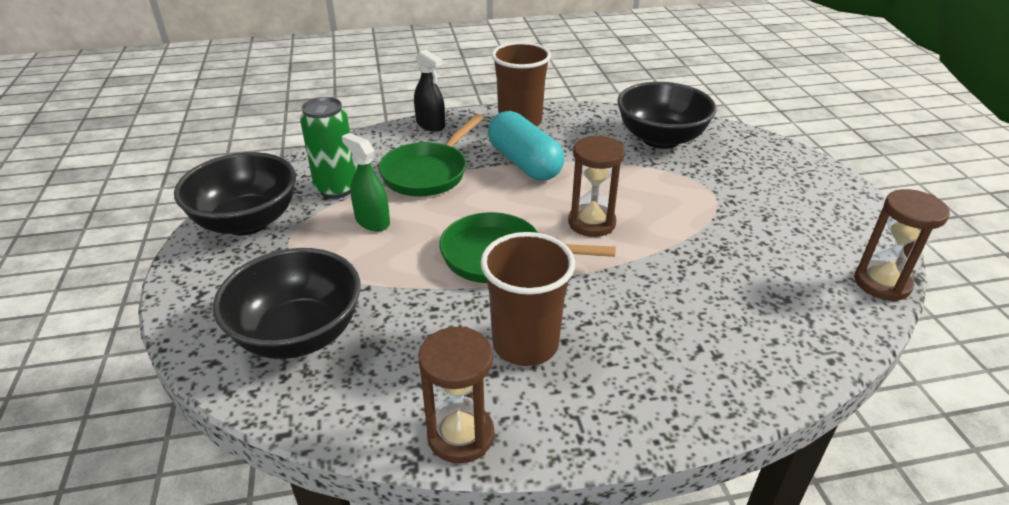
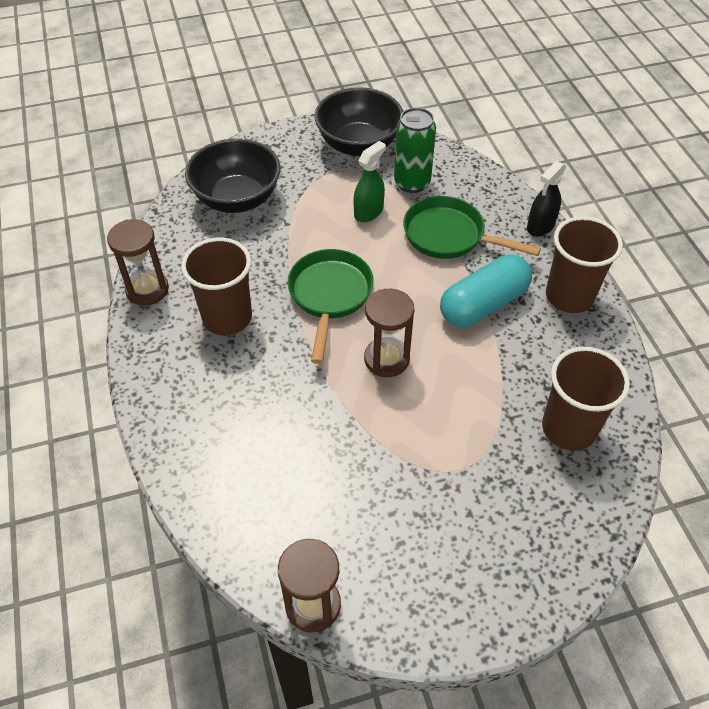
camera: 85 degrees right, 15 degrees up
black bowl [617,82,717,149] -> brown cup [542,347,630,451]

